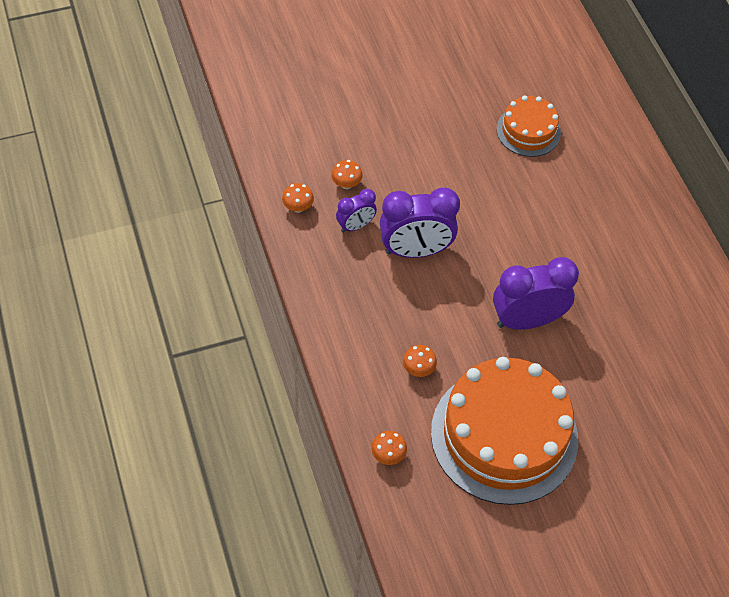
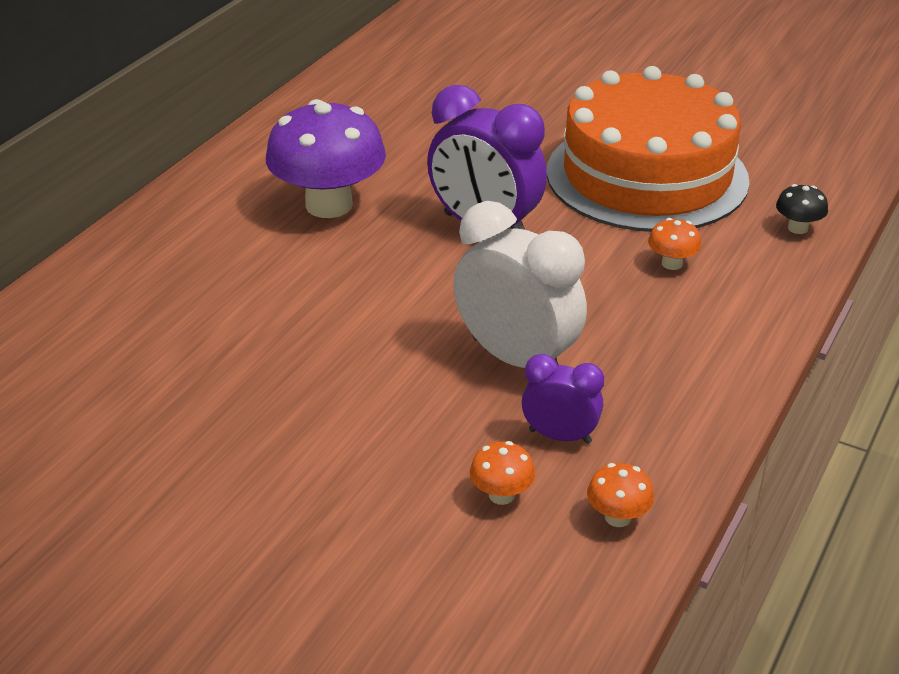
camera: 130 degrees left, 20 degrees down
orange mushroom [371,431,407,465] -> black mushroom [776,184,828,234]
purple clock [380,188,460,258] -> white clock [453,201,587,368]
orange cake [497,96,561,157] -> none
none -> purple mushroom [266,99,386,218]

